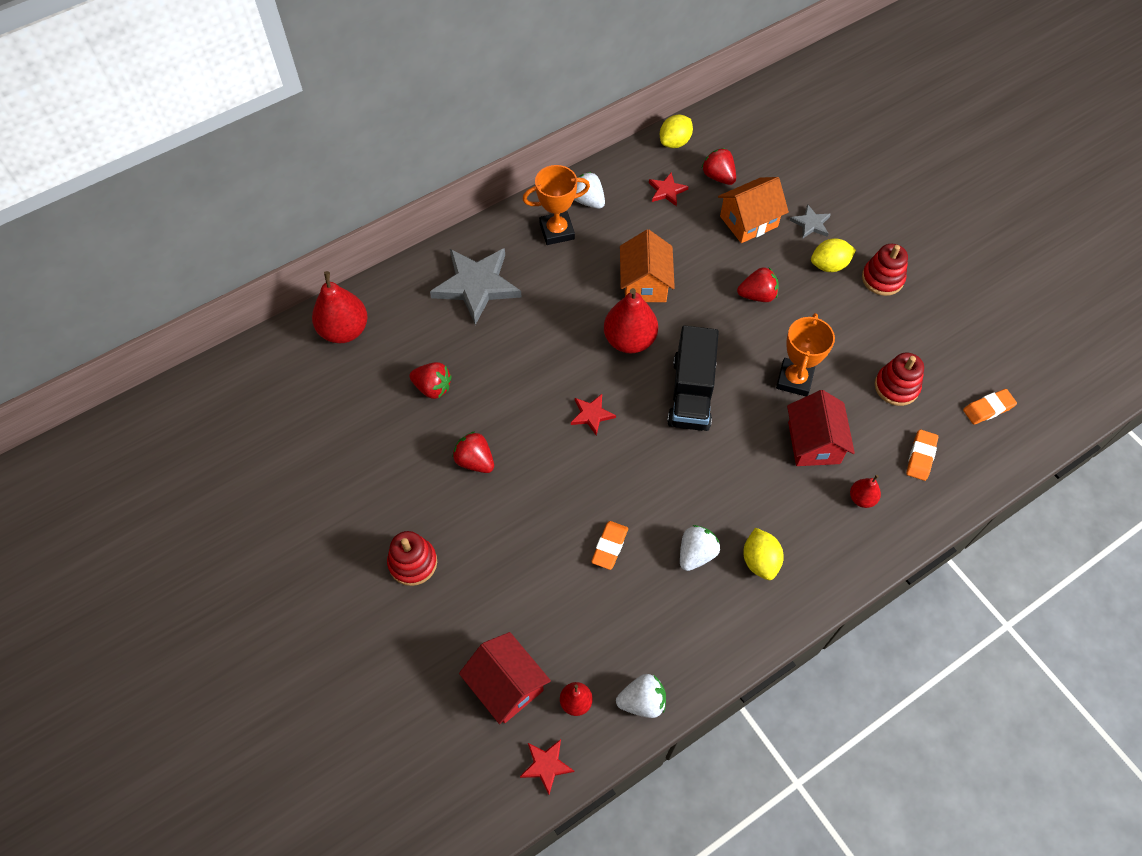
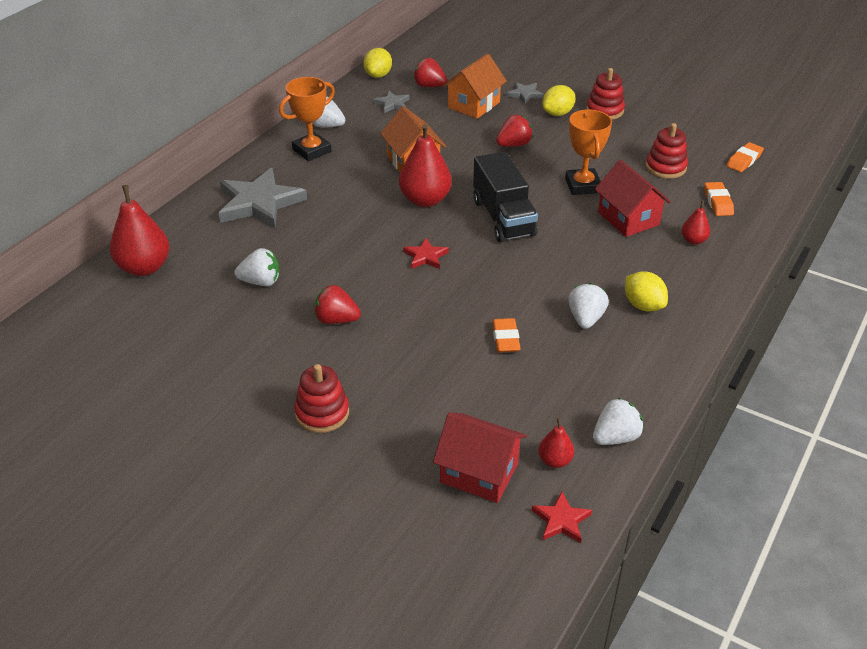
camera: 25 degrees left, 20 degrees down
red strawberry [409,362,452,399] -> white strawberry [235,248,279,286]
red star [649,172,689,206] -> grey star [373,91,410,113]

